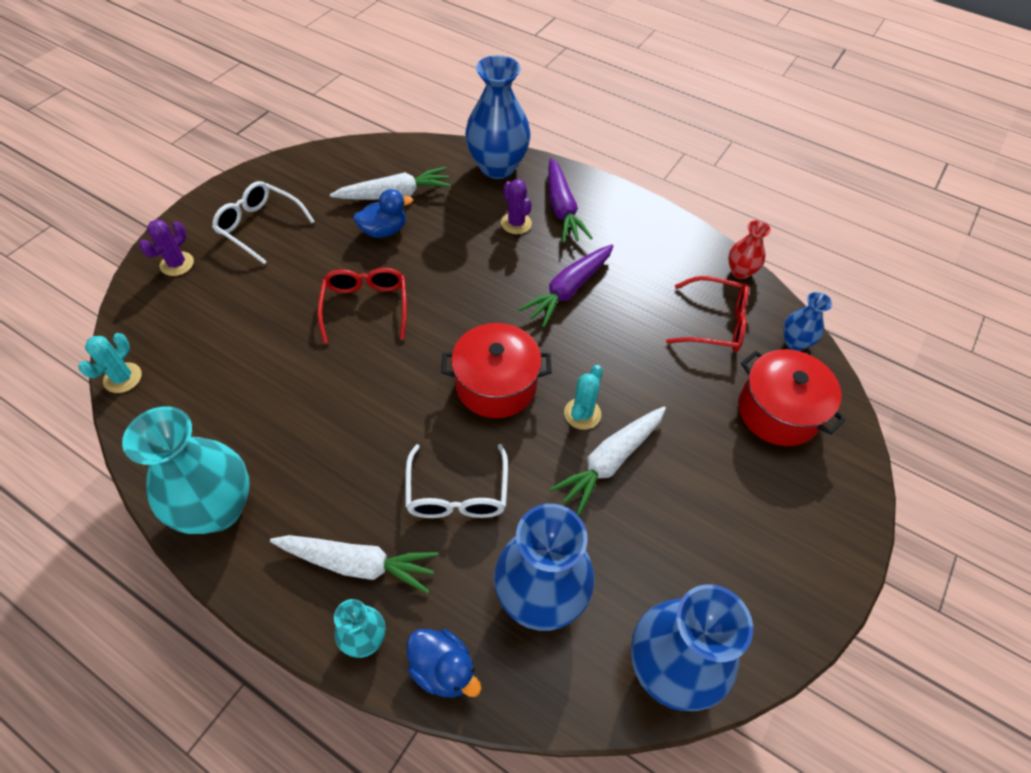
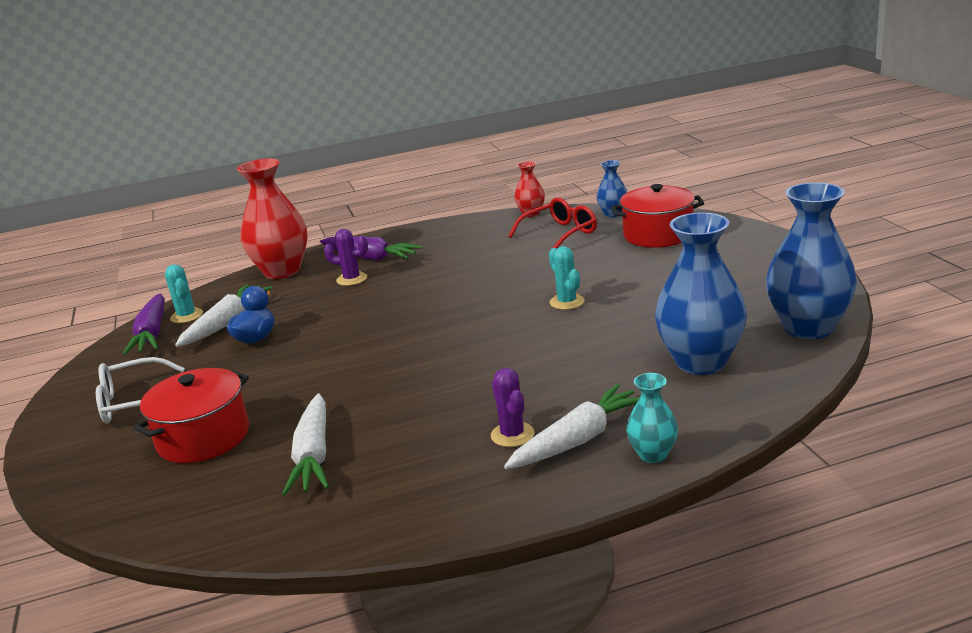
camera: 45 degrees left, 30 degrees down
turquoise cactus [78,333,142,393] -> turquoise cactus moved to [165,264,203,323]
turquoise vase [122,406,250,534] -> none
purple cactus [139,219,194,276] -> purple cactus moved to [491,368,534,447]
red glasses [317,268,407,343] -> none
white glasses [405,444,508,518] -> none
blue duck [407,629,481,698] -> none
red pot [441,323,552,418] -> red pot moved to [133,368,249,463]
blue vase [465,55,531,179] -> red vase [237,158,308,279]
purple carrot [518,244,614,327] -> purple carrot moved to [122,293,165,356]
white carrot [550,406,666,516] -> white carrot moved to [282,394,329,495]

